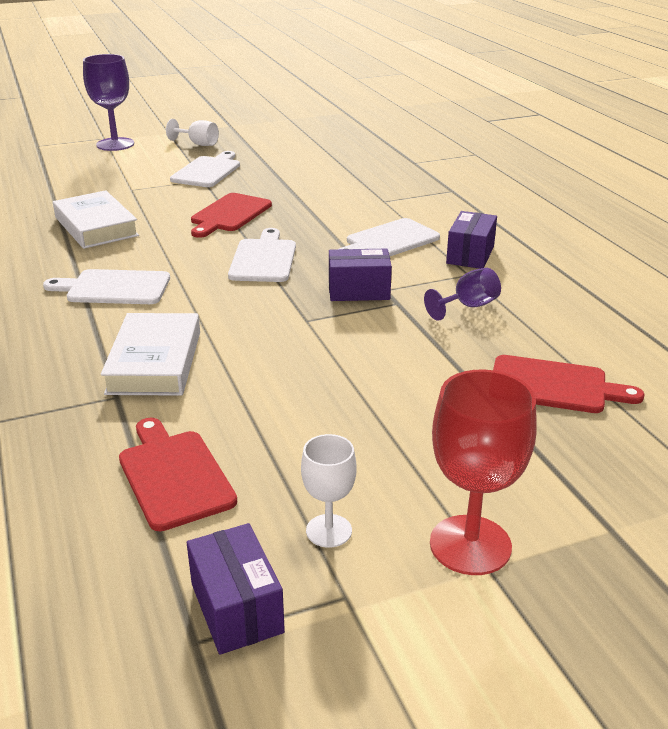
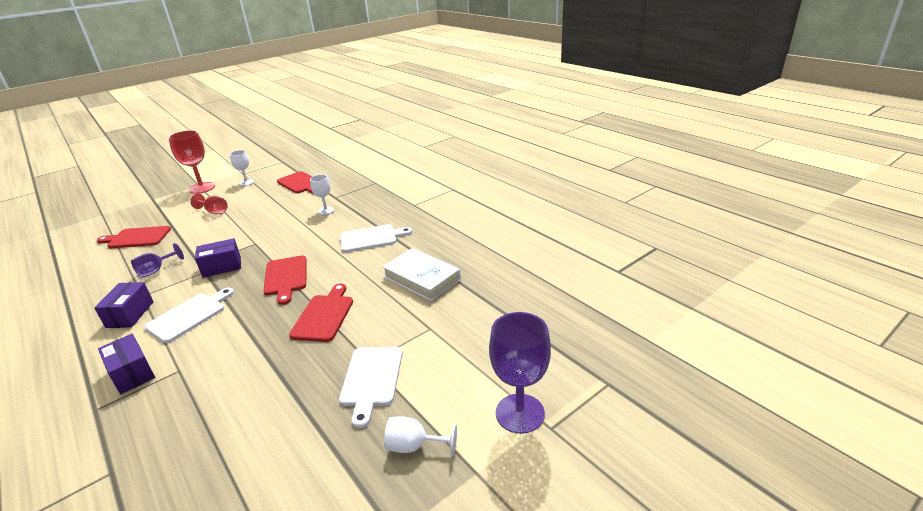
camera: 165 degrees right, 0 degrees up
white book [101,313,200,396] -> white goblet [310,174,334,215]
purple box [187,523,285,655] -> purple box moved to [98,334,155,394]
white cutting board [228,228,296,282] -> red cutting board [263,255,307,305]
none -> red goblet [190,194,227,214]

